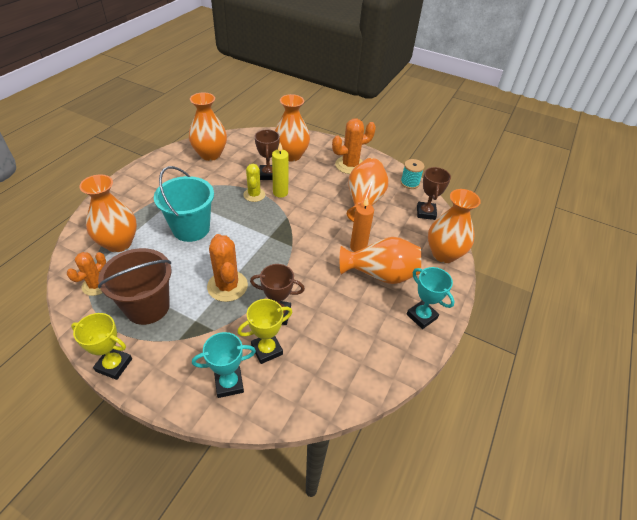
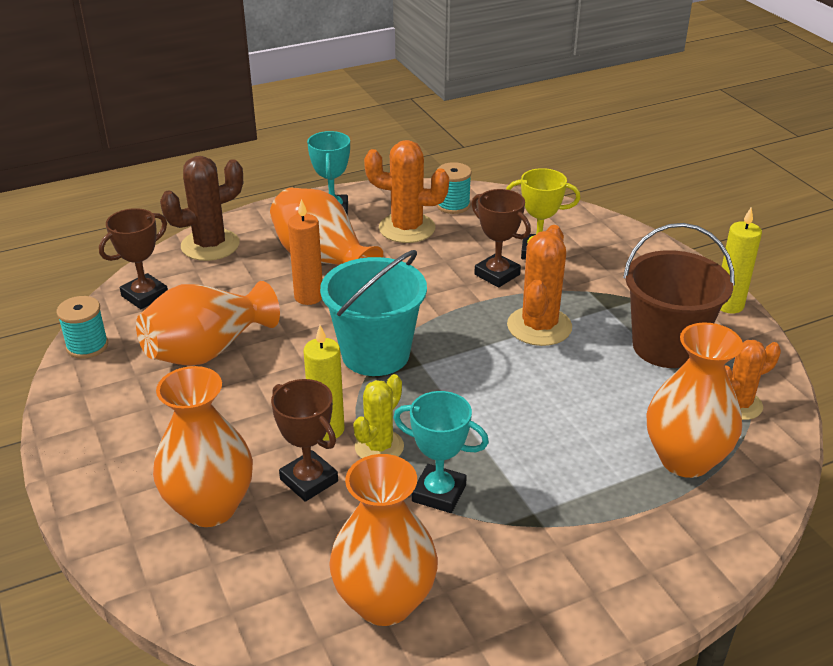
camera: 140 degrees left, 10 degrees down
yellow trophy [71,313,132,380] -> yellow candle [720,207,762,313]
turquoise bucket [154,166,214,242] -> turquoise bucket moved to [320,250,427,376]
turquoise trophy [192,332,256,398] -> turquoise trophy moved to [393,391,489,513]
brown trophy [254,130,280,180] -> brown trophy turned 75 degrees counterclockwise [271,379,338,502]
orange cactus [332,118,376,174] -> orange cactus moved to [364,140,449,243]
orange vase [428,189,481,263] -> brown cactus [160,156,243,261]
none -> turquoise spool [437,162,472,214]

